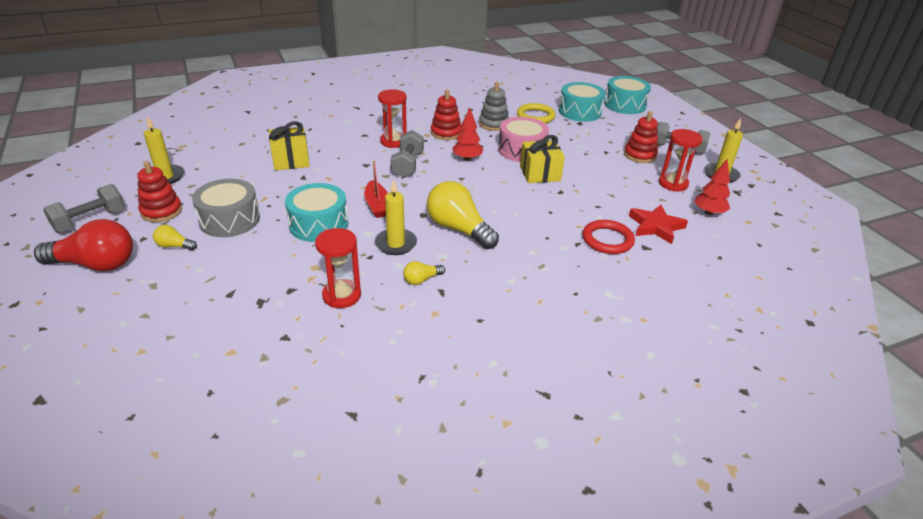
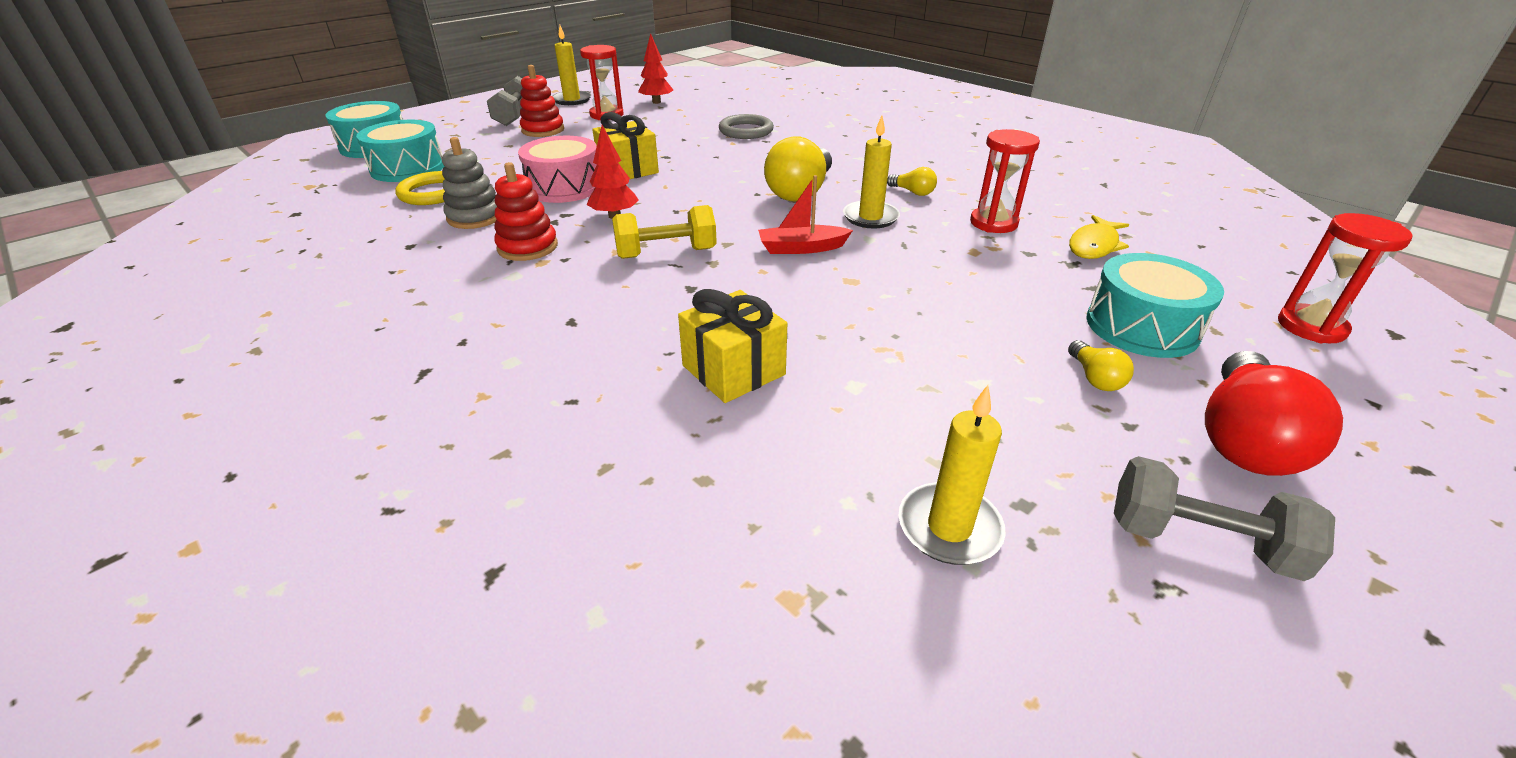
camera: 110 degrees left, 0 degrees up
red light bulb [34,219,133,271] -> red light bulb turned 135 degrees counterclockwise [1205,351,1343,476]
red stacking toy [137,161,182,222] -> none
grey drum [192,179,260,237] -> none
turquoise drum [285,183,348,242] -> turquoise drum moved to [1086,253,1224,358]
red boat [364,160,388,218] -> red boat turned 150 degrees counterclockwise [758,175,853,254]
red hourglass [378,89,407,148] -> red hourglass moved to [1278,213,1413,343]
grey dumbbell [391,130,424,178] -> yellow dumbbell [612,205,717,259]
red ring [582,220,635,254] -> grey ring [719,114,774,139]
red star [629,205,688,244] -> none
none -> yellow fish [1069,215,1129,259]

